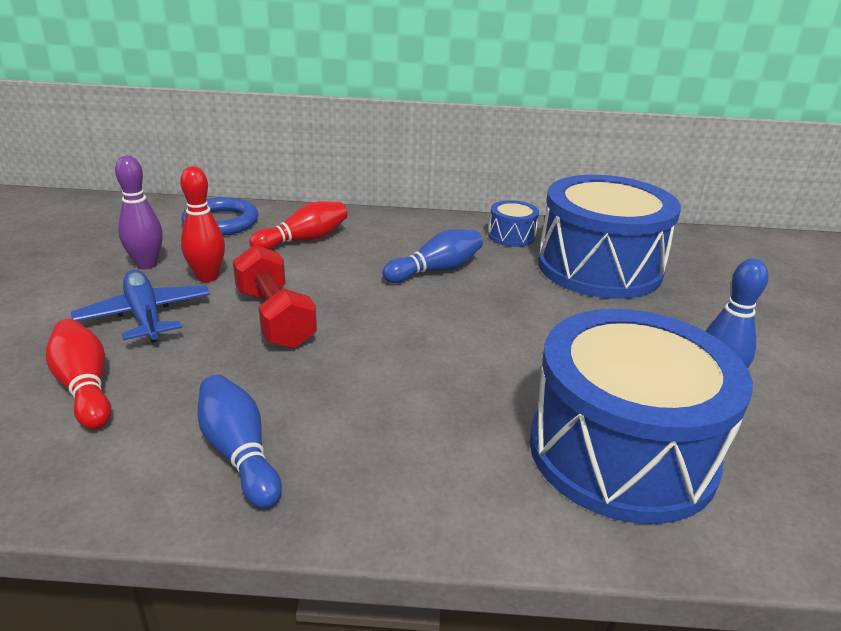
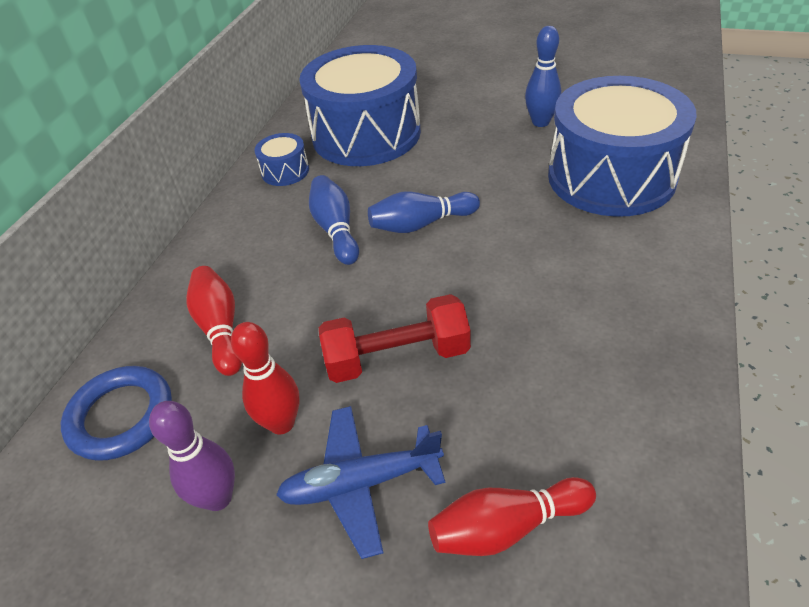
camera: 70 degrees left, 15 degrees up
blue bowling pin [197,374,282,509] -> blue bowling pin moved to [368,191,480,233]

